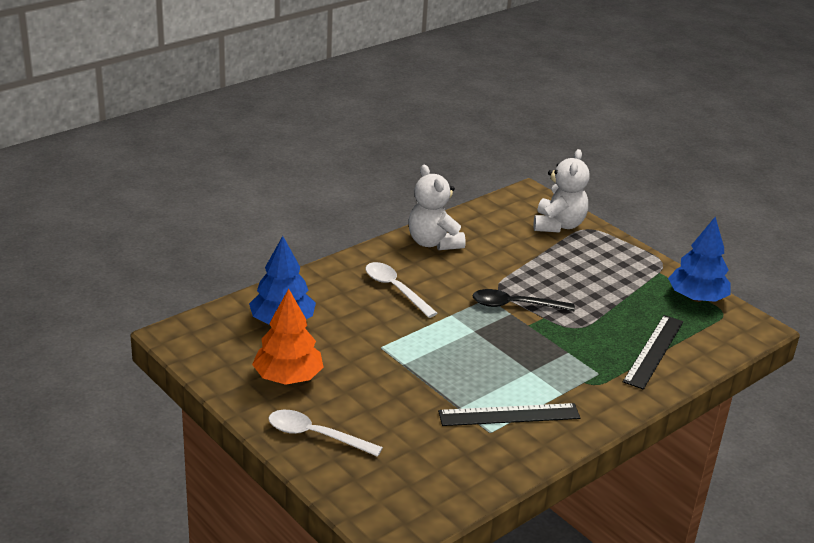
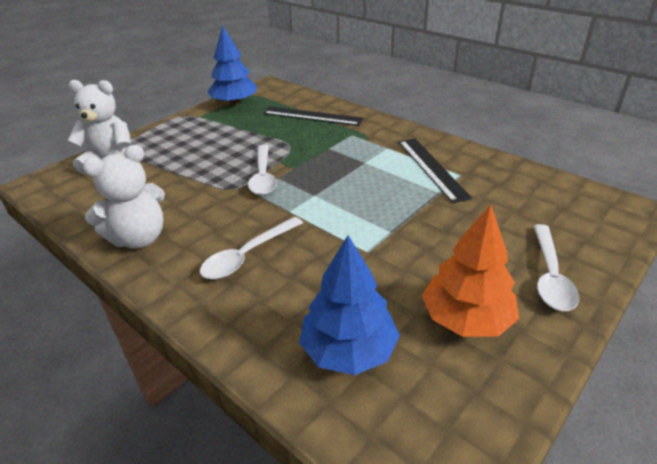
camera: 95 degrees left, 5 degrees up
black spoon [472,289,575,311] -> white spoon [248,145,277,195]

